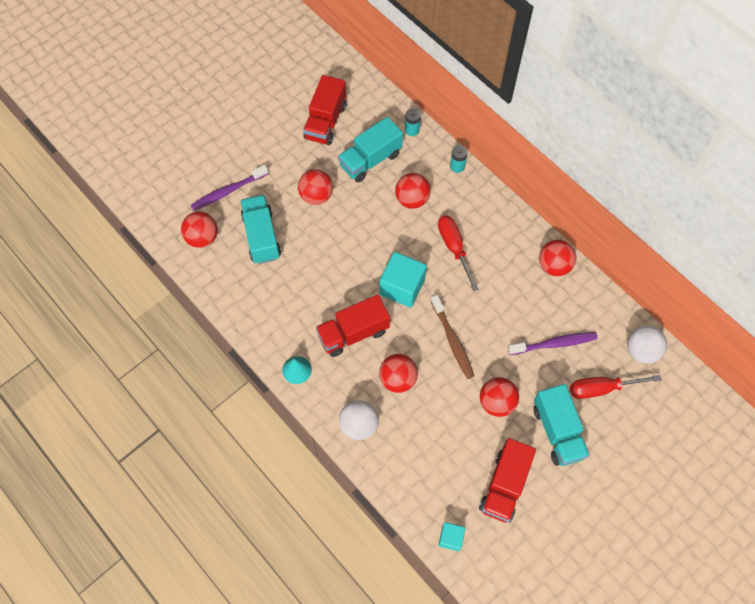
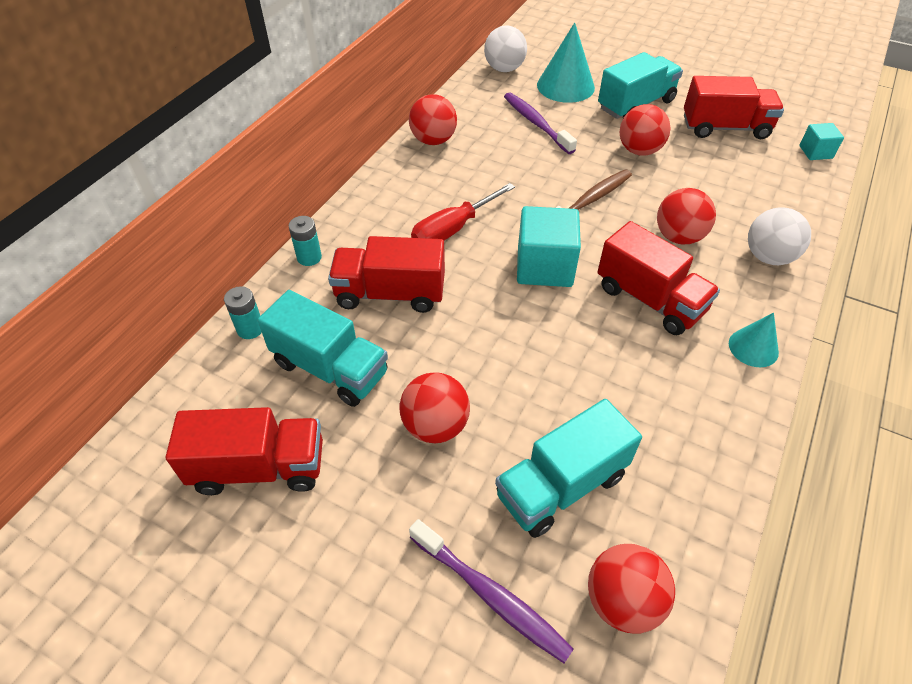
camera: 110 degrees left, 15 degrees down
red ball [395,173,431,209] -> red truck [328,236,445,313]
red screwdriver [570,375,662,399] -> turquoise cone [537,23,595,103]

